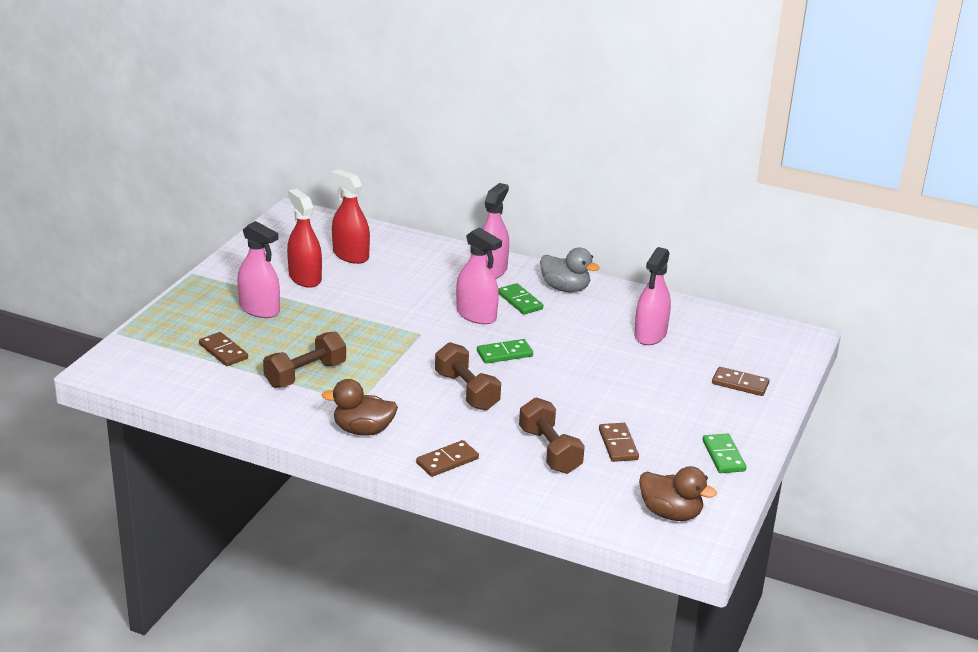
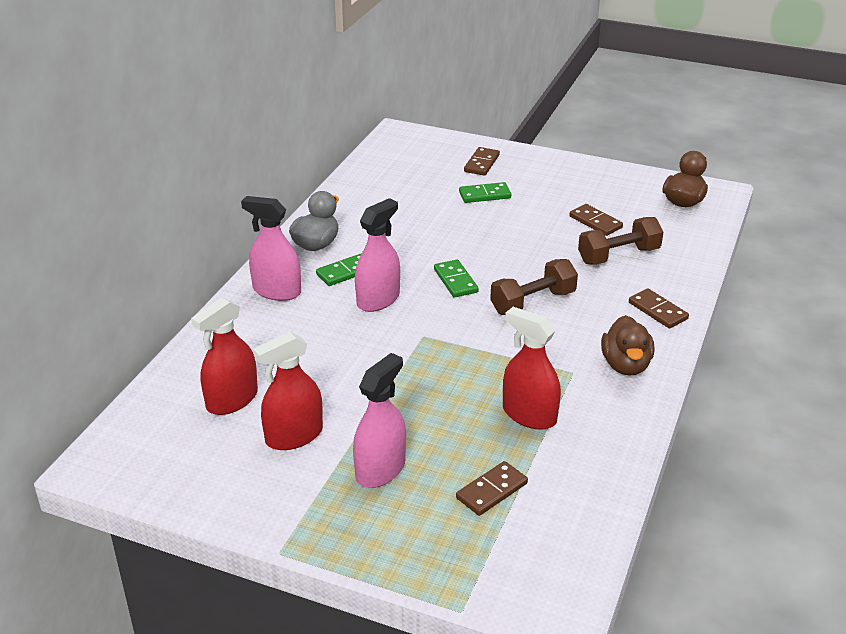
camera: 90 degrees left, 5 degrees up
brown dumbbell [263,331,346,388] -> red spray bottle [503,307,561,430]
brown domino [599,423,639,462] -> brown domino turned 60 degrees clockwise [569,204,623,236]
pink spray bottle [634,247,671,345] -> none
green domino [702,433,746,473] -> green domino moved to [459,182,511,203]

